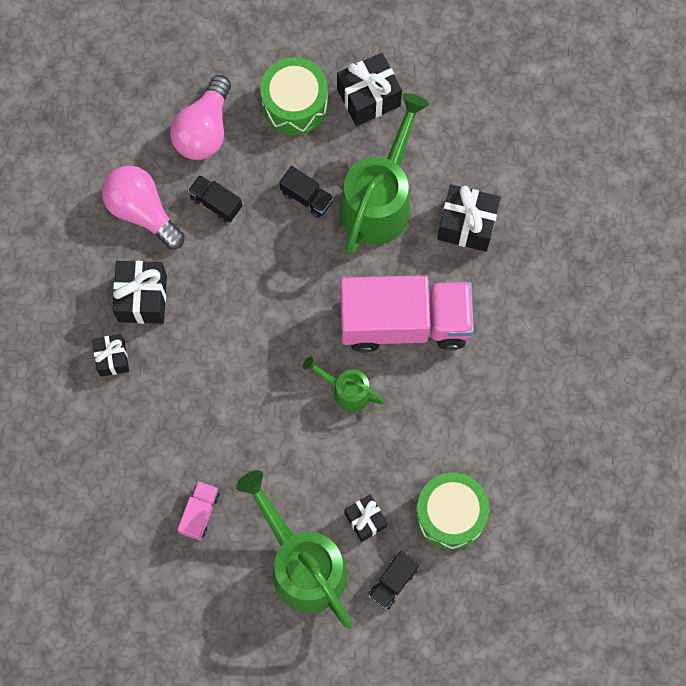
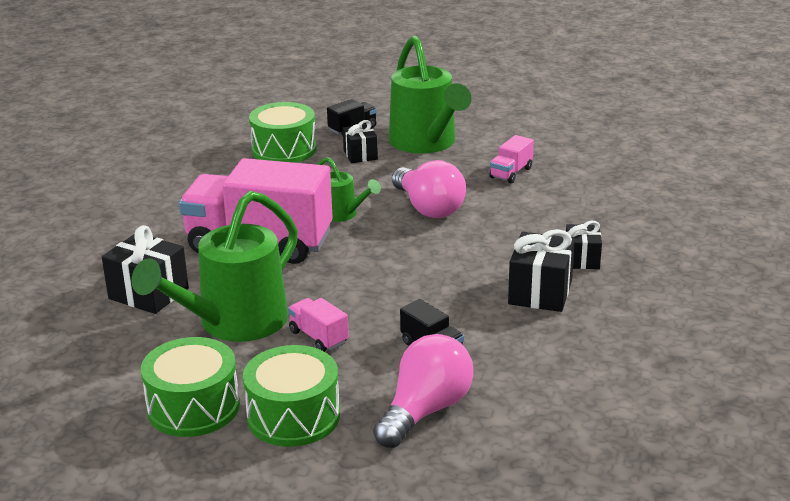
camera: 165 degrees left, 45 degrees down
pink light bulb [102,166,185,249] -> pink light bulb moved to [392,160,466,218]
black truck [279,166,334,218] -> pink truck [288,298,349,352]
black gift [337,53,402,126] -> green drum [141,337,240,437]

